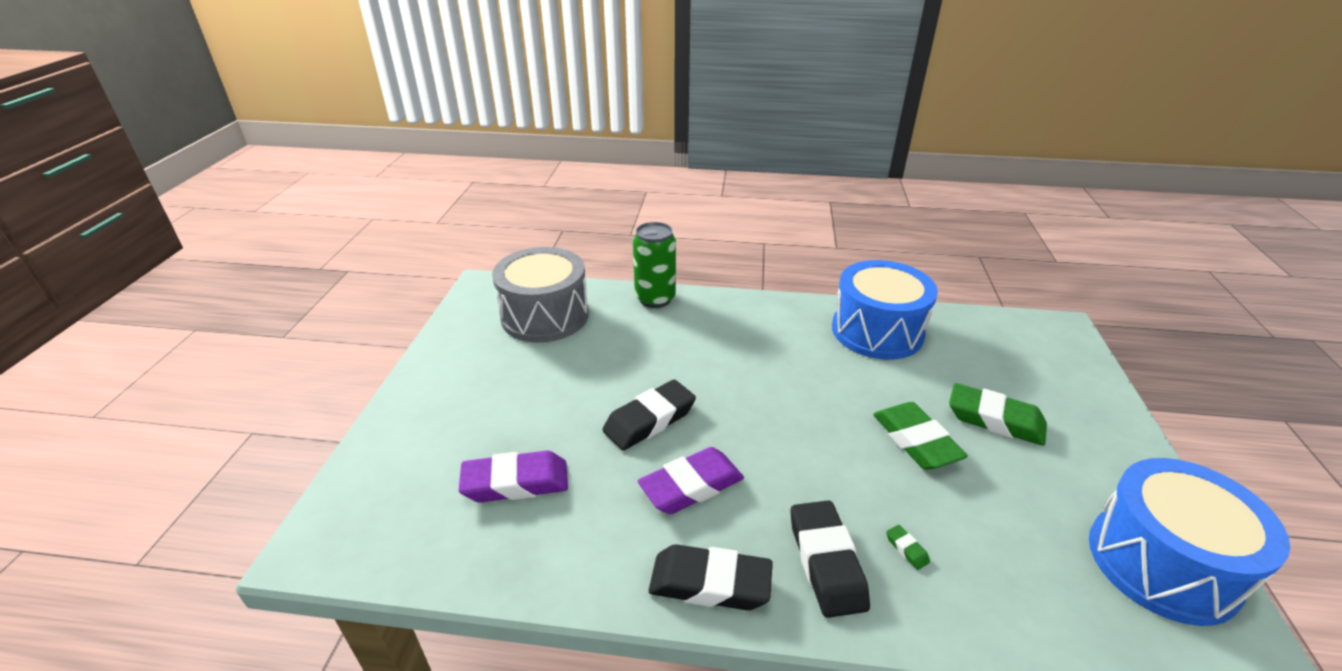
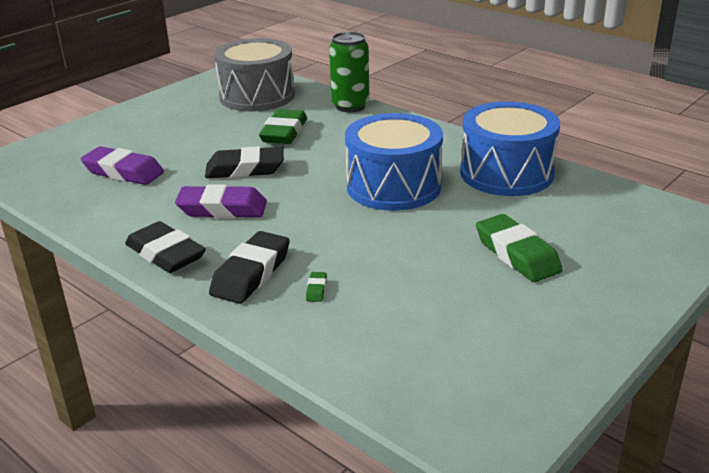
camera: 35 degrees right, 5 degrees down
green eraser [873,402,968,469] -> green eraser moved to [259,109,307,144]
blue drum [1089,458,1290,626] -> blue drum moved to [345,113,443,211]

